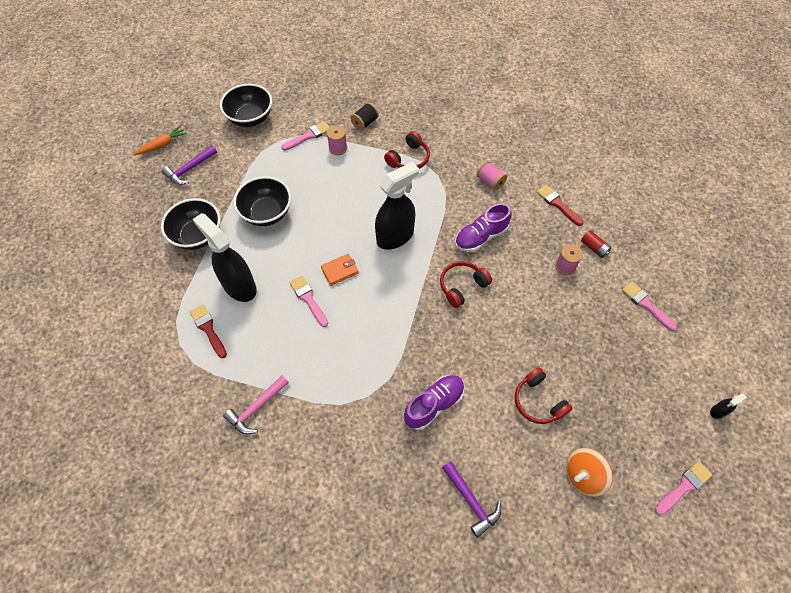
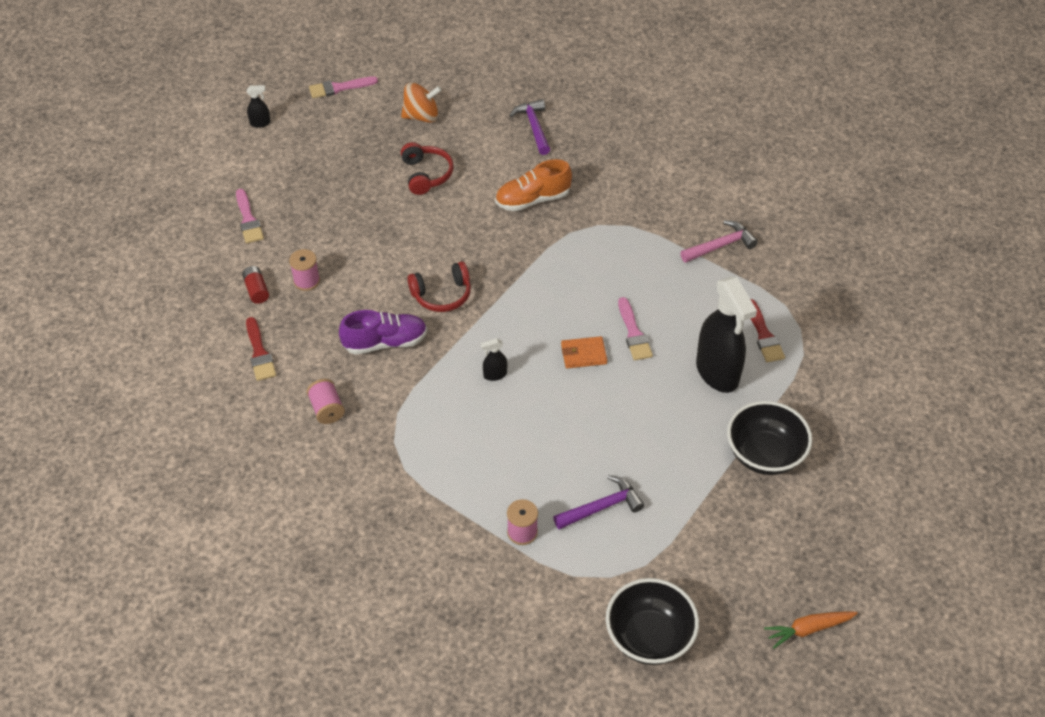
camera: 160 degrees left, 10 degrees down
purple hammer [162,145,217,185] -> purple hammer moved to [553,475,644,529]
black bowl [233,176,291,226] -> none
pink brush [281,121,329,151] -> none
black spool [351,102,379,131] -> none
black spray bottle [375,162,419,250] -> black spray bottle [481,338,507,381], size x0.41
red headphones [384,131,430,169] -> none
purple shoe [404,375,465,430] -> orange shoe [495,159,572,211]

